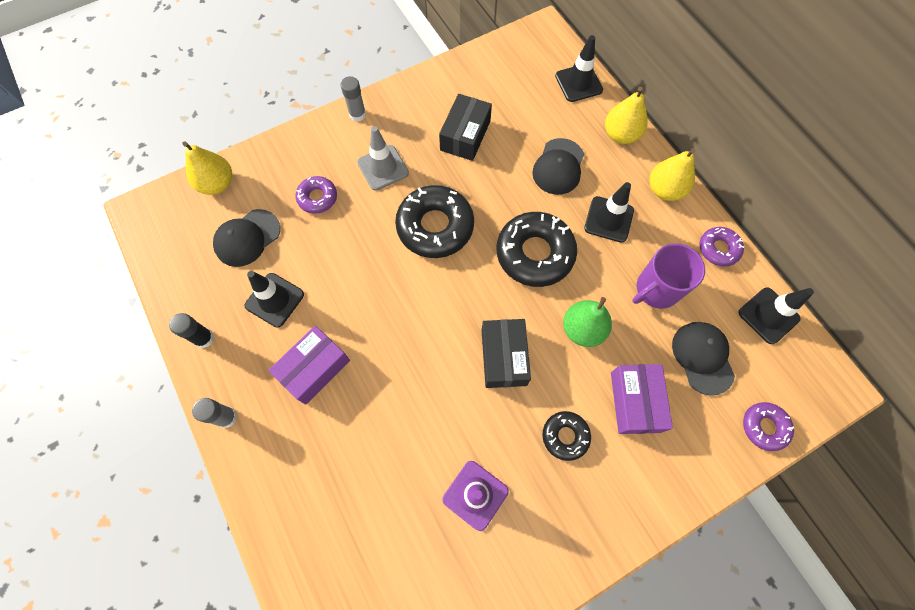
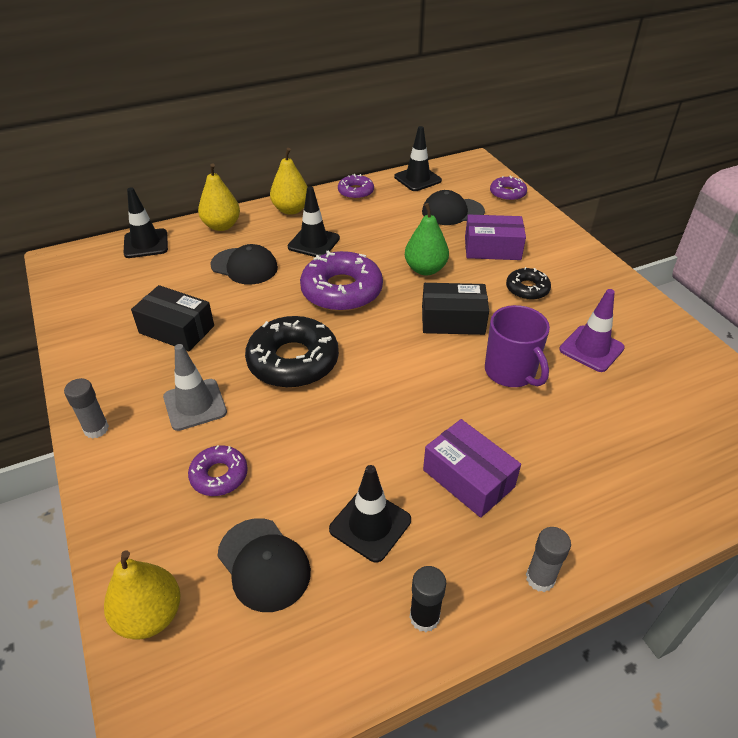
camera: 85 degrees left, 25 degrees down
black donut [497,212,577,287] -> purple donut [300,250,383,312]
purple mug [633,243,705,309] -> purple mug moved to [485,305,550,387]

